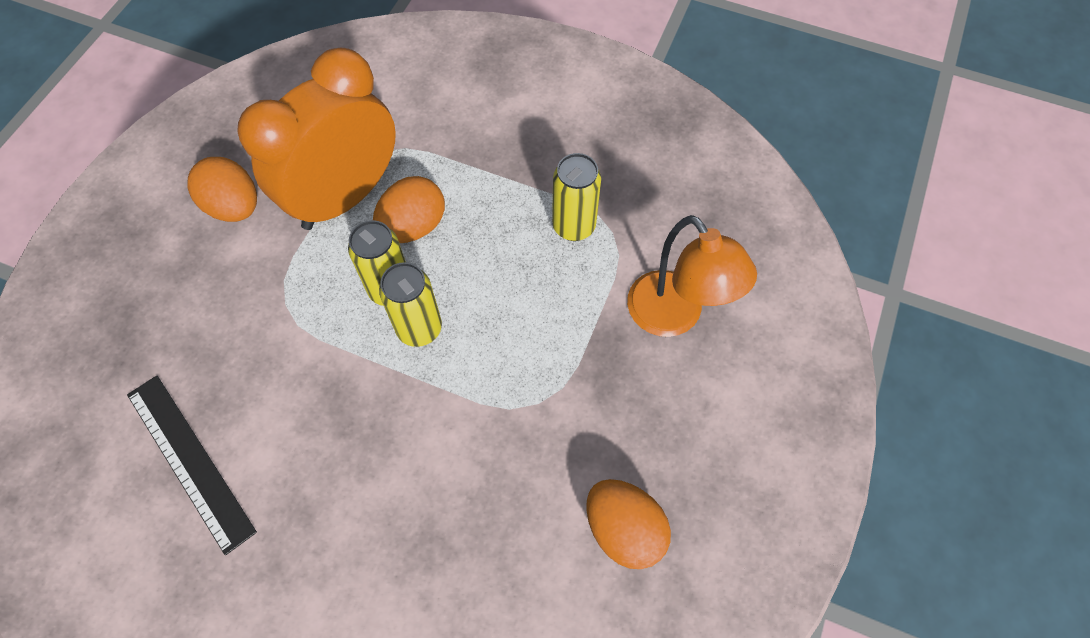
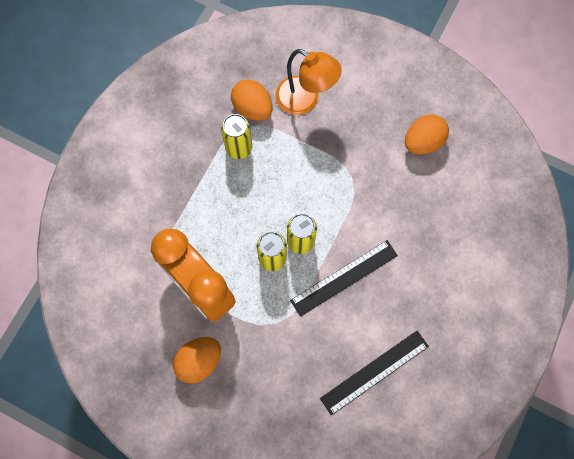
camera: 85 degrees left, 10 degrees up
orange egg [373,176,445,243] -> orange egg moved to [231,79,273,121]
orange lamp [627,215,757,337] -> orange lamp turned 60 degrees clockwise [276,49,342,115]
none -> black ruler [290,240,398,317]

